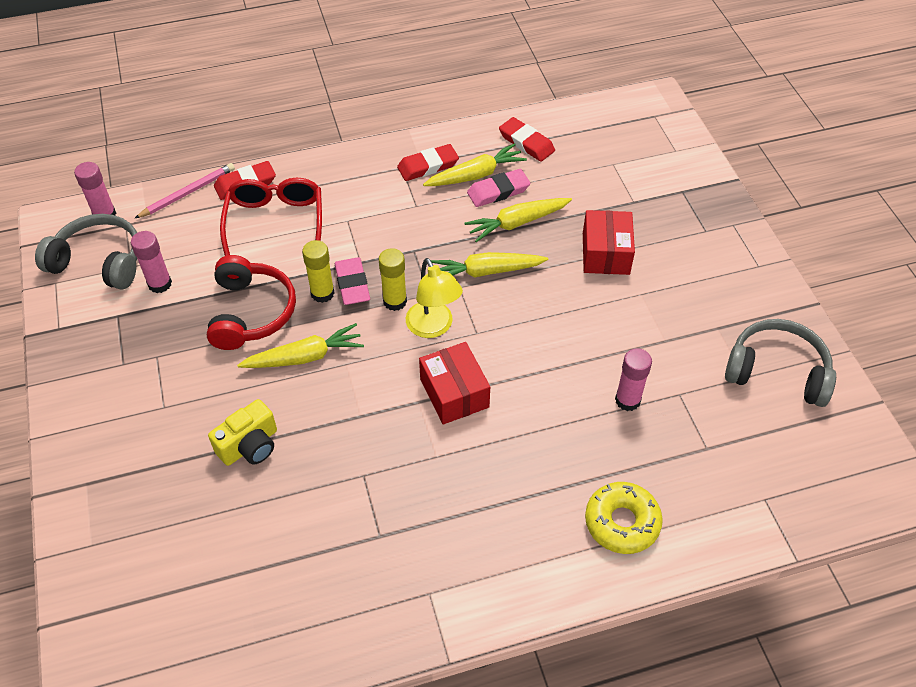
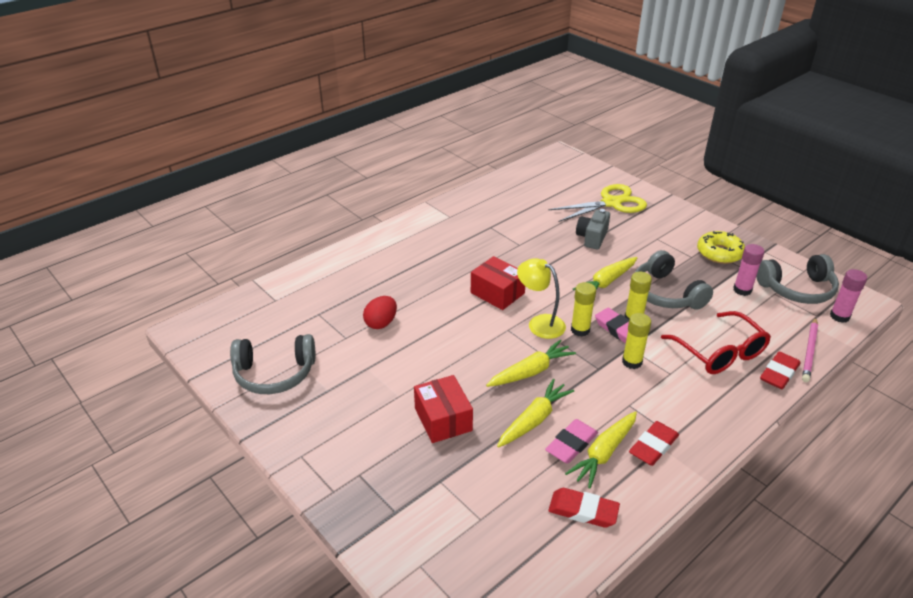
camera: 155 degrees right, 15 degrees down
red headphones [207,255,296,350] -> grey headphones [635,250,713,310]
yellow camera [208,399,277,466] -> grey camera [576,209,610,249]
yellow donut [585,482,663,554] -> yellow donut moved to [697,231,745,264]
pink glue stick [615,348,652,411] -> red egg [363,296,397,329]
none -> yellow scissors [548,184,647,222]
none -> yellow glue stick [622,313,651,369]

